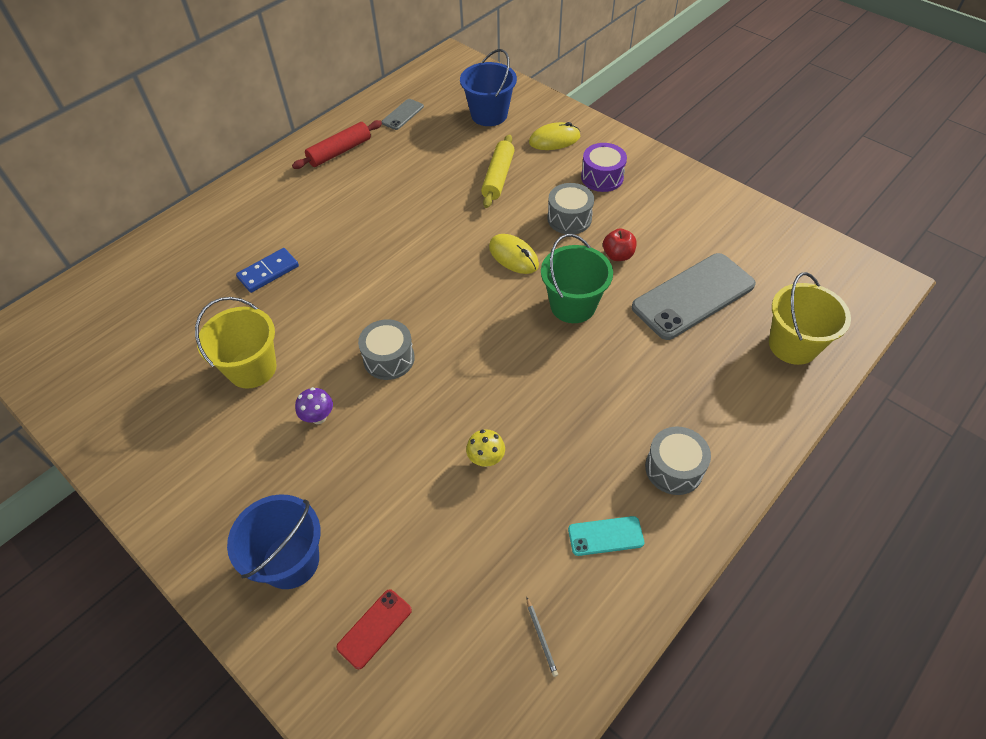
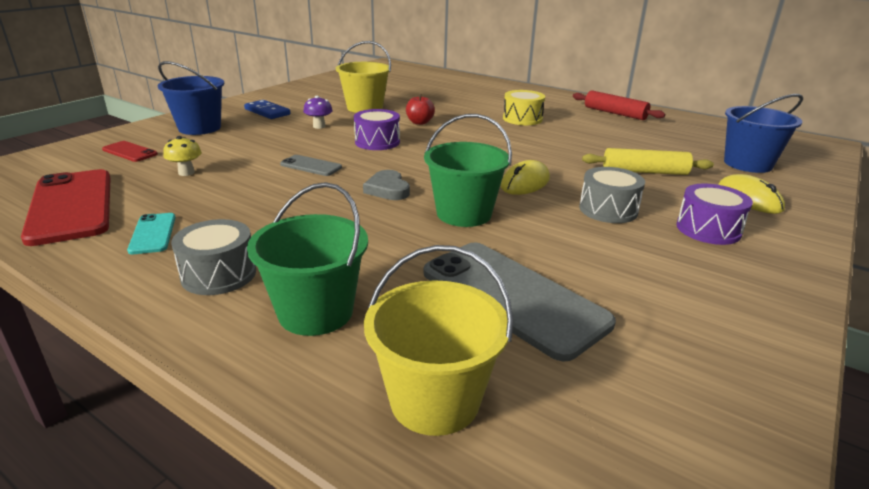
camera: 80 degrees right, 25 degrees down
blue domino [236,248,299,293] -> blue domino moved to [244,100,290,119]
grey drum [358,319,415,380] -> purple drum [354,109,400,150]
grey phone [381,99,424,130] -> grey phone moved to [280,155,342,176]
yellow mushroom [466,429,505,467] -> yellow mushroom moved to [163,136,202,176]
grey pencil [526,597,558,677] -> red phone [21,169,111,246]
red apple [603,228,636,261] -> red apple moved to [406,94,435,125]
none -> green bucket [247,182,368,336]
none -> grey heart [363,170,410,200]
none -> yellow drum [503,90,545,125]

